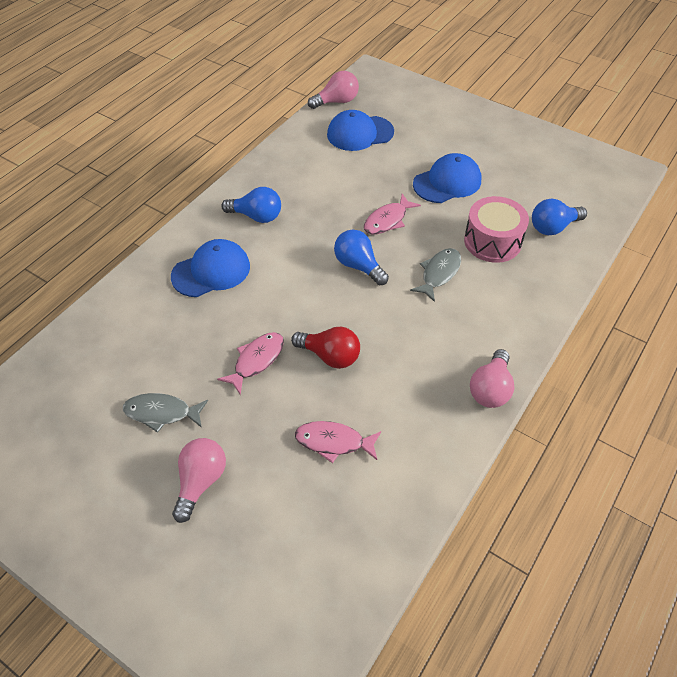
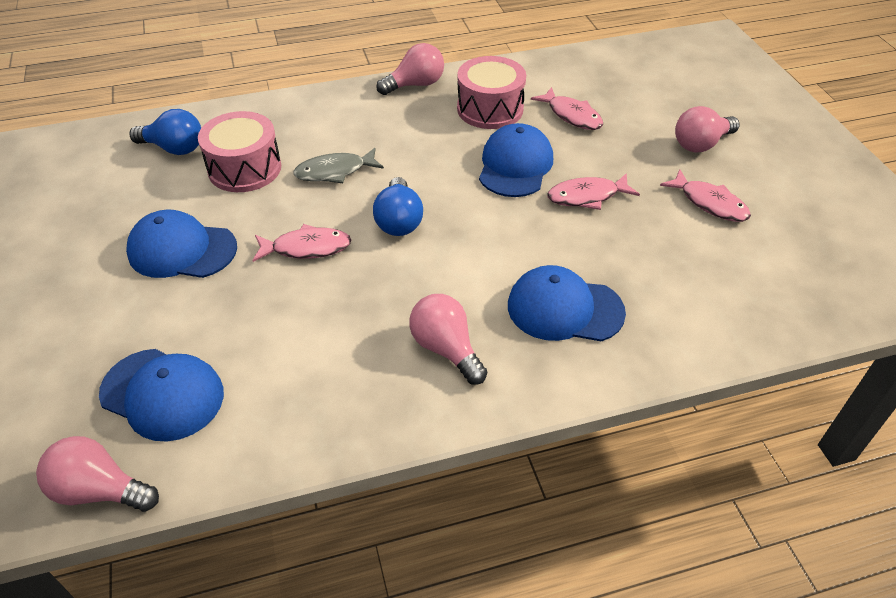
camera: 140 degrees left, 5 degrees down
grey fish [123,393,208,433] -> pink fish [660,169,751,222]
blue light bulb [221,187,281,223] -> pink light bulb [409,294,487,385]
red light bulb [291,327,360,369] -> blue cap [479,123,553,197]
none -> pink drum [457,56,526,129]

